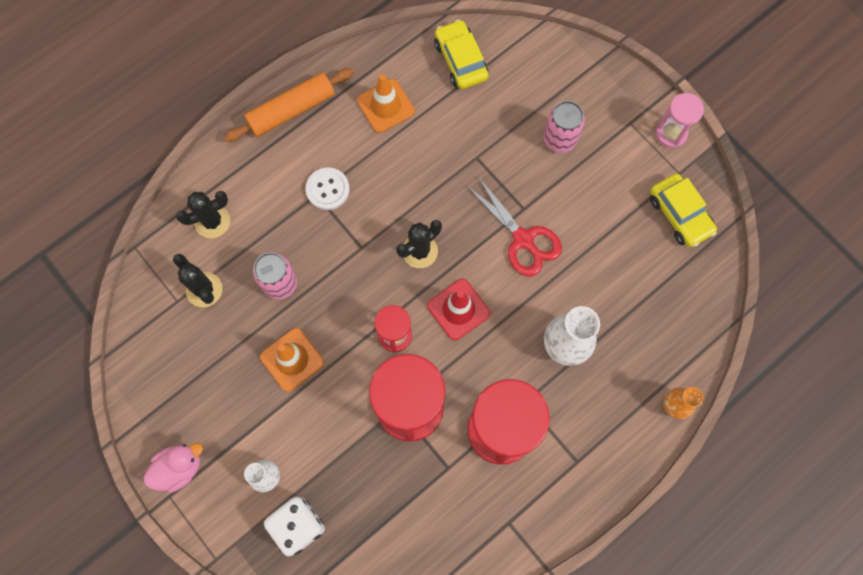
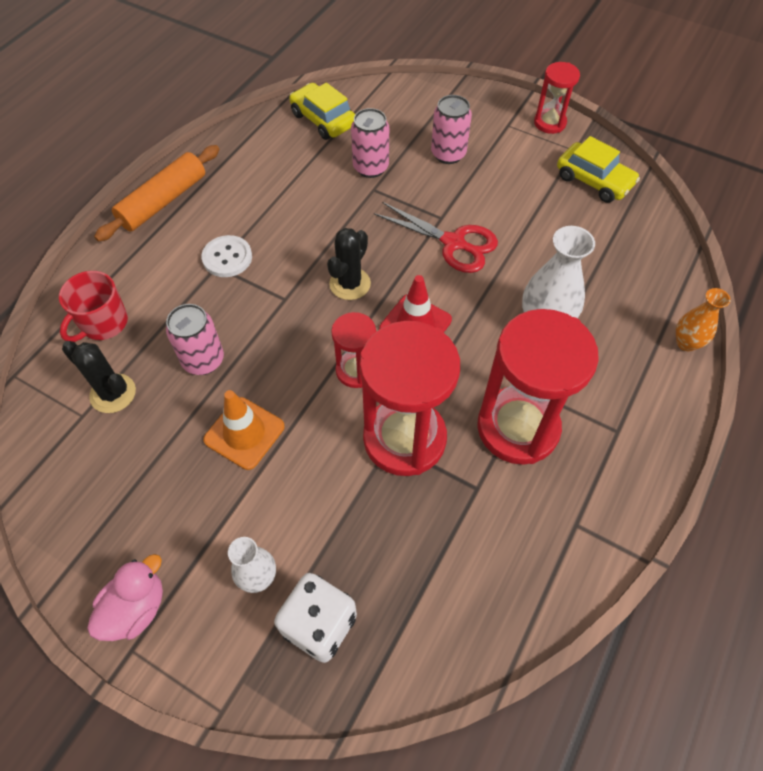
camera: 20 degrees left, 15 degrees down
black cactus [176,191,230,238] -> red mug [59,271,128,342]
orange traffic cone [357,74,415,133] -> none
pink hourglass [656,93,704,148] -> red hourglass [534,62,580,134]
none -> pink can [351,108,389,178]

